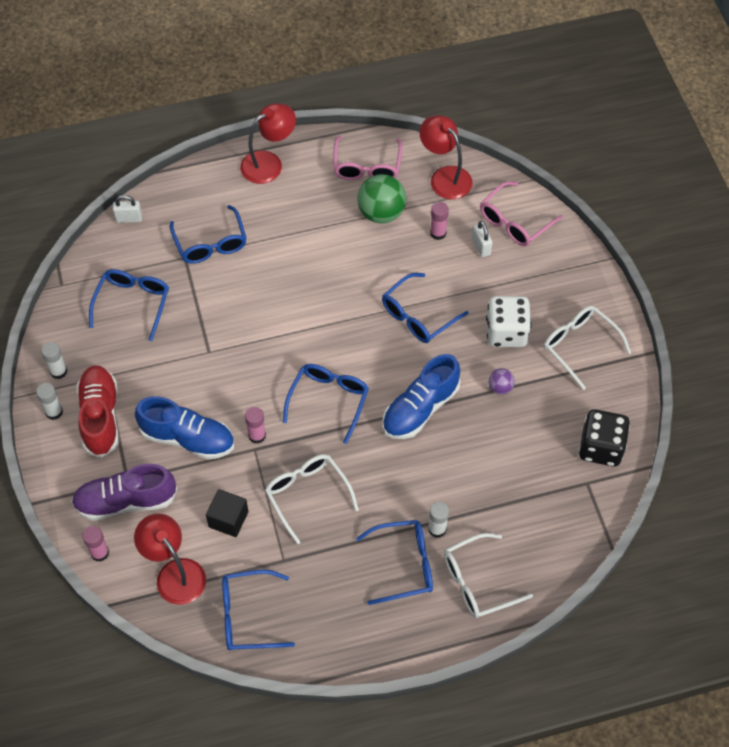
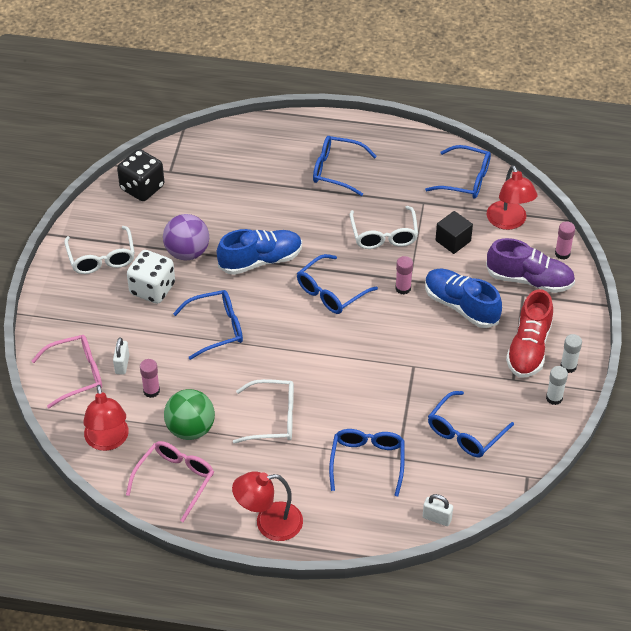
camera: 155 degrees left, 10 degrees down
white glue stick [428,502,449,538] -> none
white glasses [444,533,533,618] -> white glasses moved to [233,379,294,444]
purple ball [488,368,515,395] -> purple ball [163,214,209,260], size x1.99

